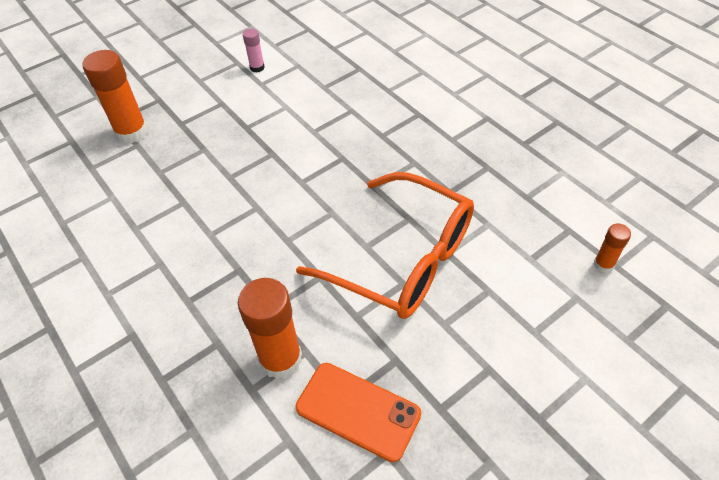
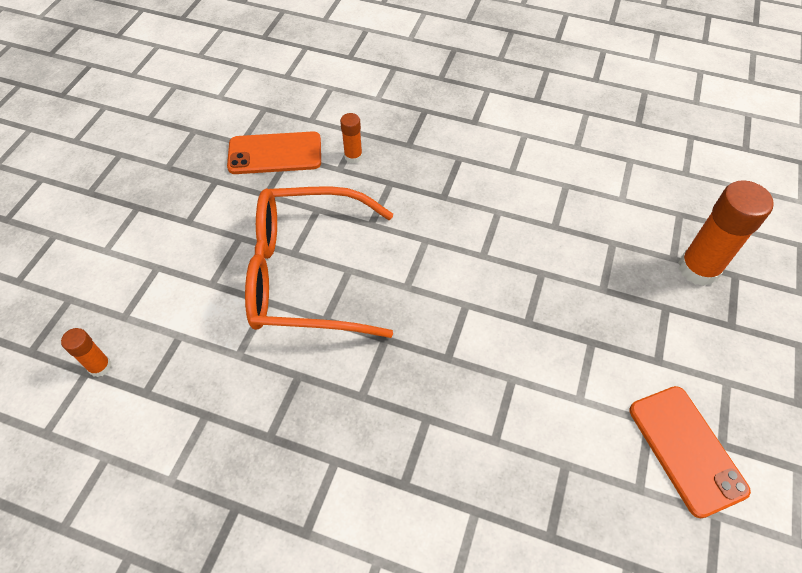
camera: 145 degrees right, 5 degrees up
orange glue stick [238,278,302,379] -> orange glue stick [340,113,363,163], size x0.51
pink glue stick [243,28,265,73] -> orange phone [629,386,751,518]

